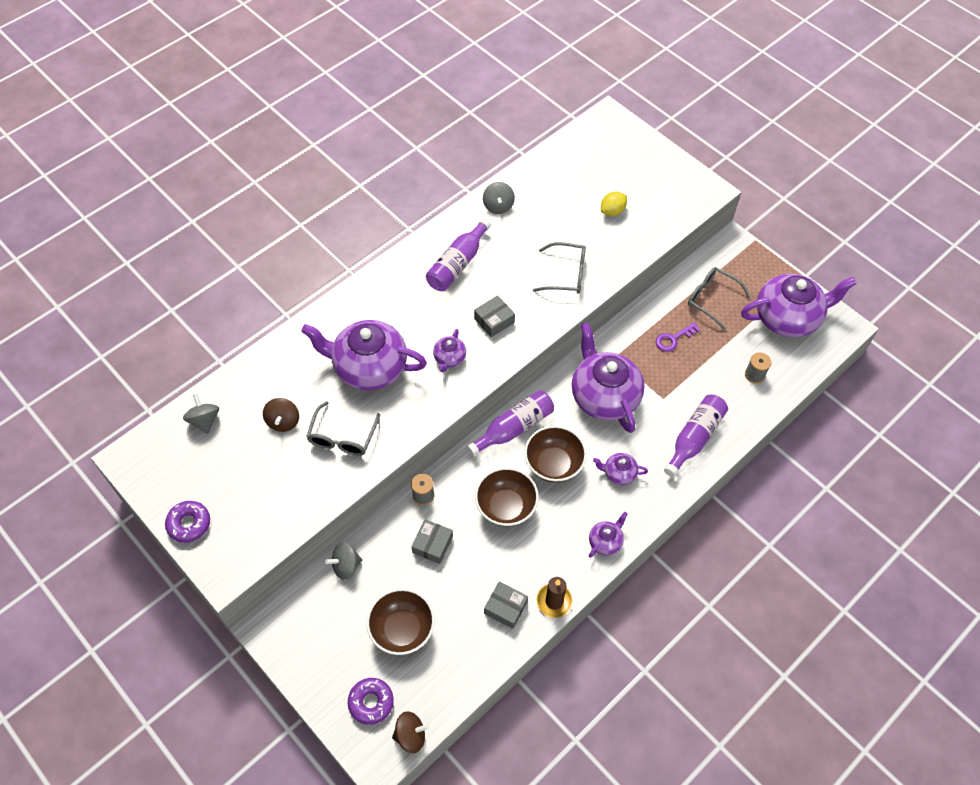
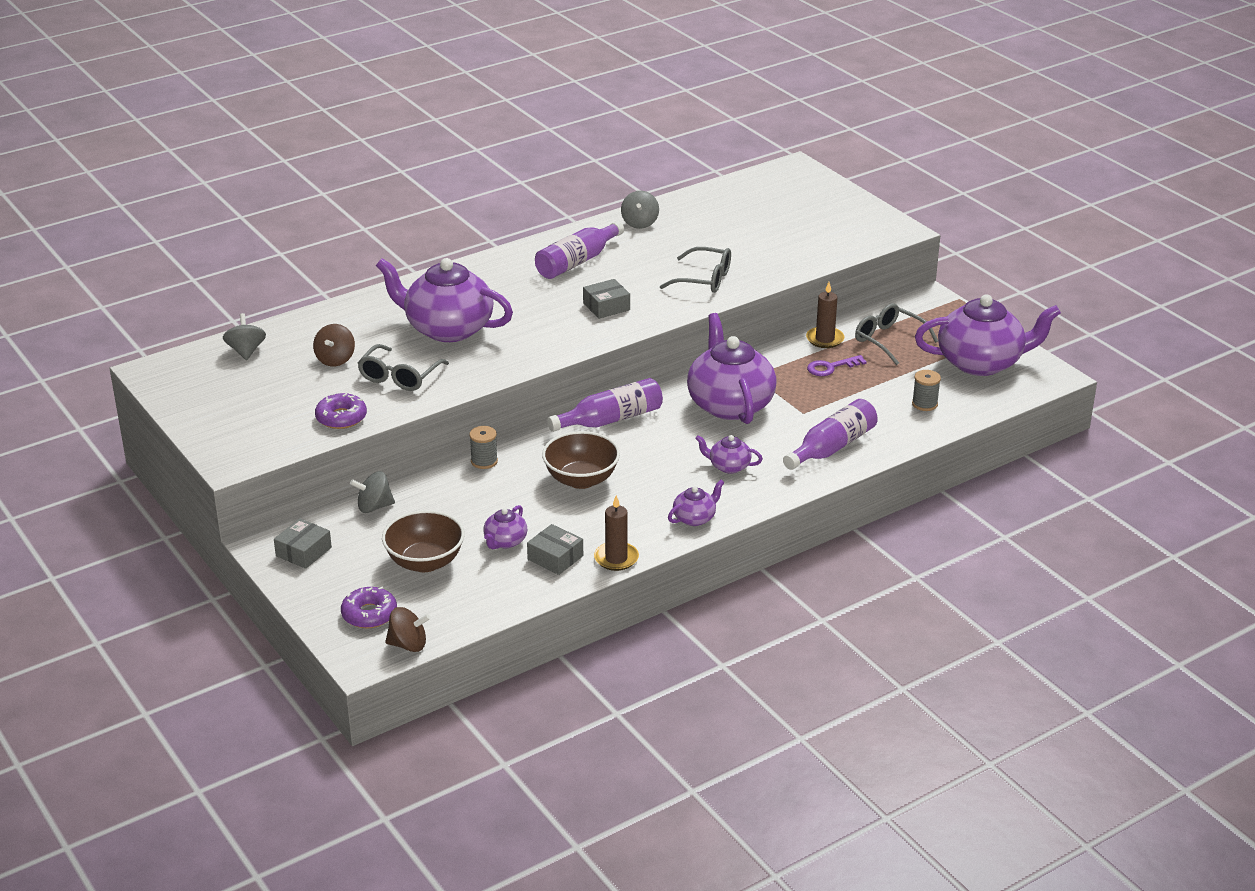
camera: 10 degrees right, 25 degrees down
purple donut [165,501,210,543] -> purple donut moved to [315,393,367,429]
grey box [411,519,453,564] -> grey box moved to [274,519,332,569]
purple teapot [433,329,466,372] -> purple teapot moved to [483,505,528,549]
brown bowl [524,426,587,483] -> none
yellow lemon [601,192,627,216] -> none
none -> brown candle [806,282,844,348]

